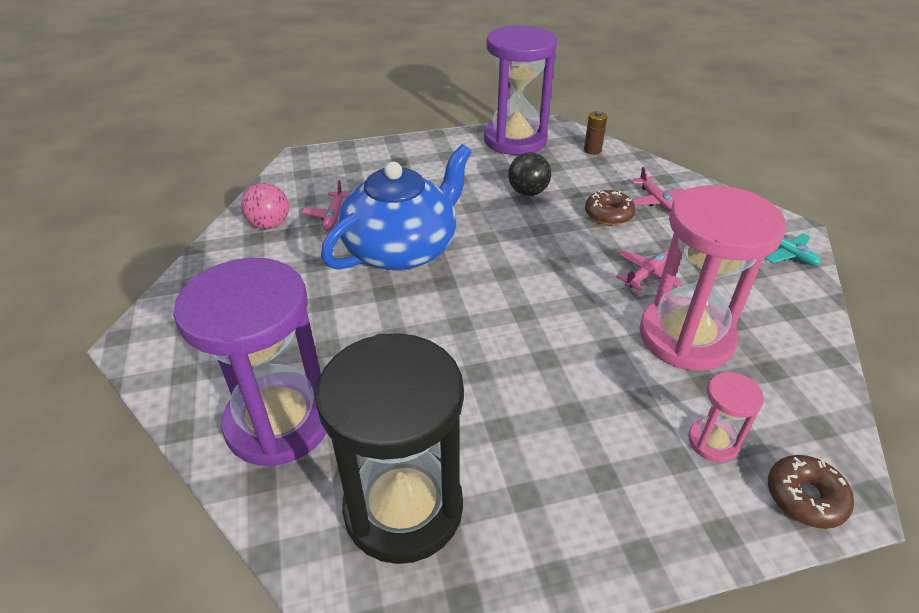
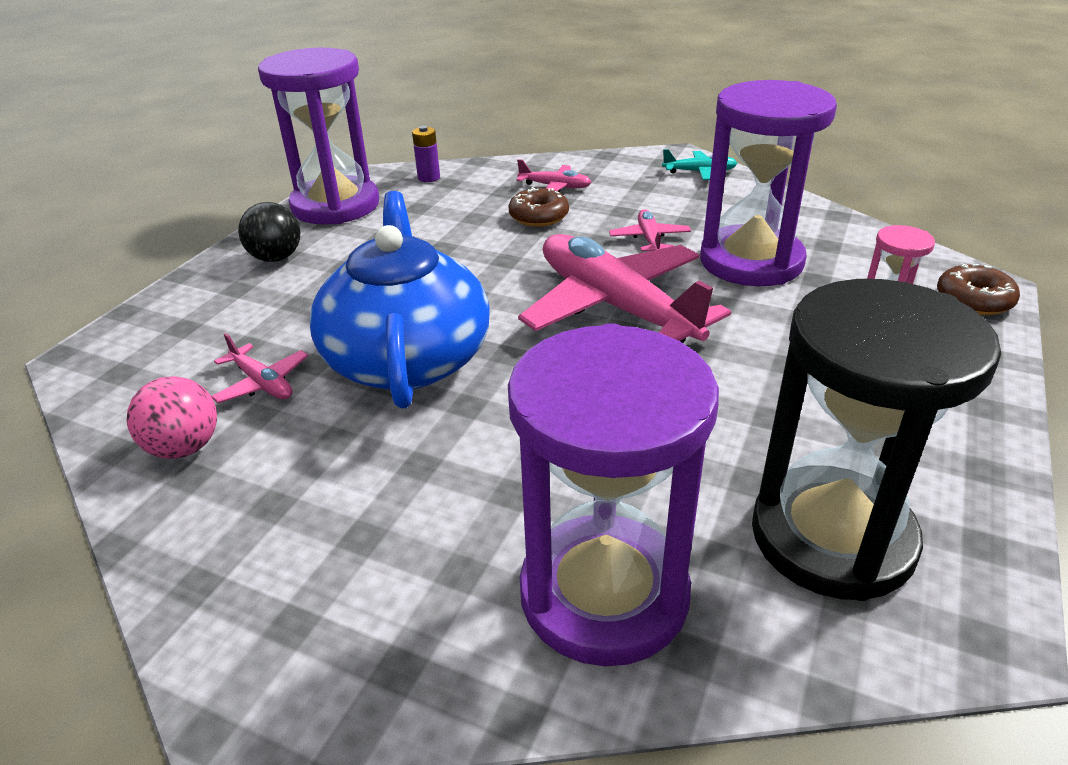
camera: 50 degrees left, 5 degrees down
black ball [508,152,551,196] -> black ball moved to [238,202,300,262]
brown battery [584,111,607,155] -> purple battery [412,126,440,182]
pink hourglass [640,185,786,371] -> purple hourglass [700,80,837,286]
none -> pink plane [518,234,731,343]

